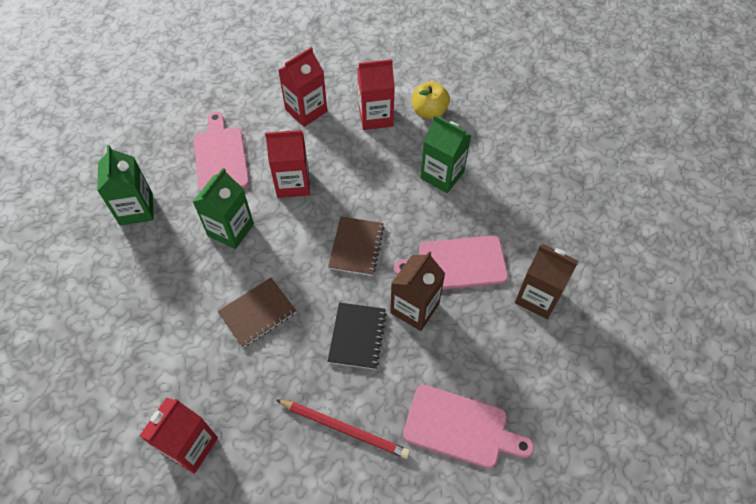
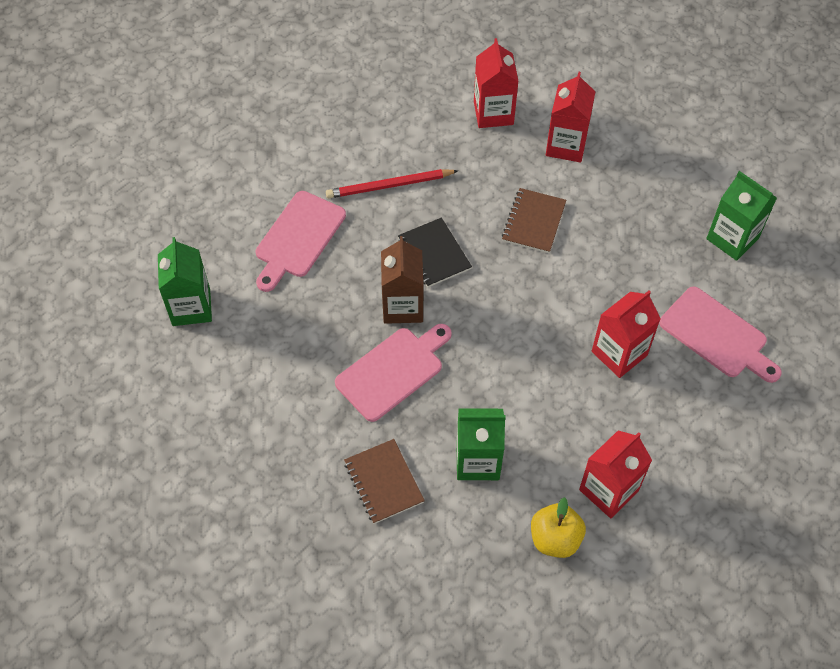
camera: 145 degrees right, 0 degrees up
green carton [193,168,254,249] -> green carton moved to [158,237,212,326]
red carton [278,47,327,127] -> red carton moved to [546,72,595,162]
brown notebook [328,217,384,276] -> brown notebook moved to [344,439,425,524]
pink cutting board [403,385,534,468] -> pink cutting board turned 45 degrees counterclockwise [255,191,346,292]
brown carton [515,244,578,319] -> none

